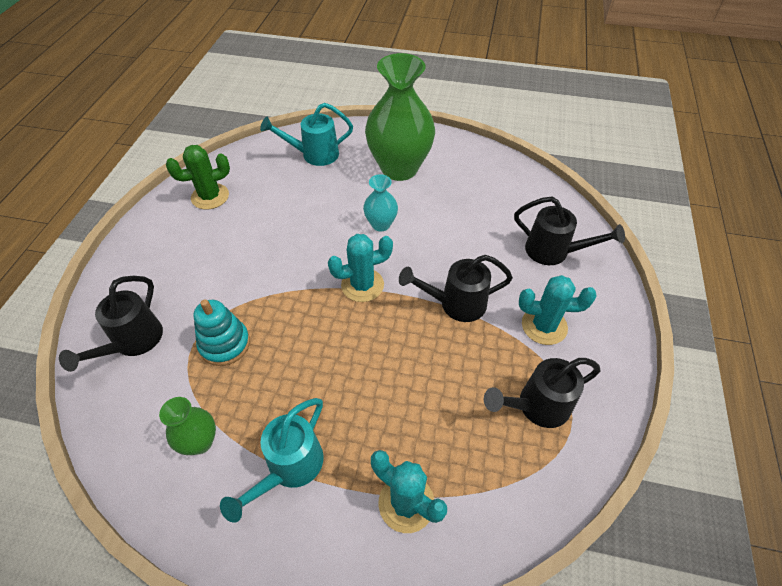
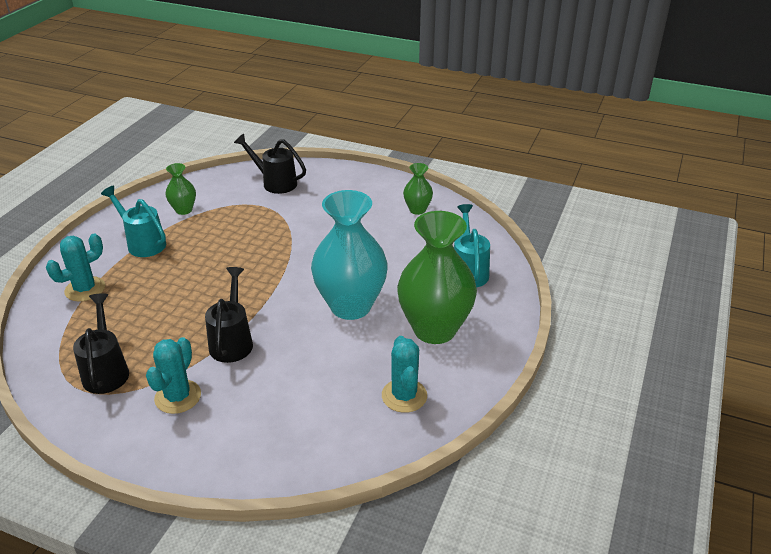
camera: 100 degrees right, 15 degrees down
green cactus [166,145,230,210] -> green vase [403,163,433,215]
turquoise stacking toy [193,299,250,366] -> none
turquoise cactus [328,234,393,302] -> turquoise cactus moved to [382,336,427,413]
turquoise vase [363,174,398,232] -> turquoise vase [311,190,388,320], size x2.14
black watering can [514,196,625,265] -> none

